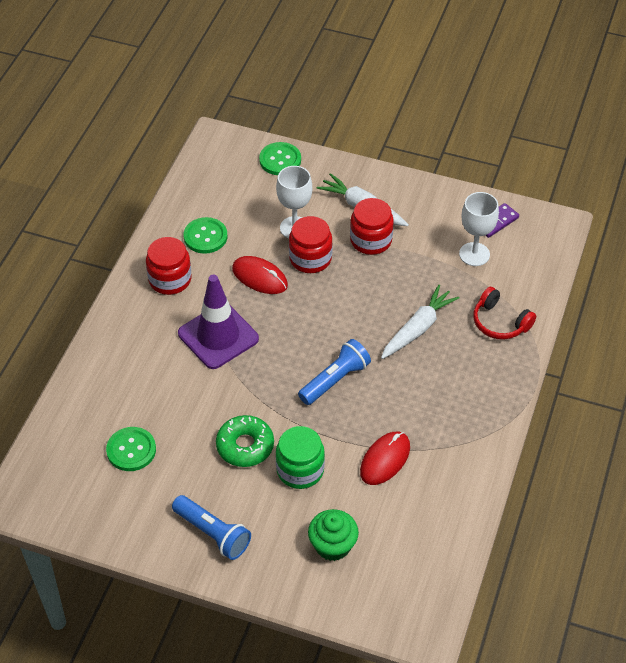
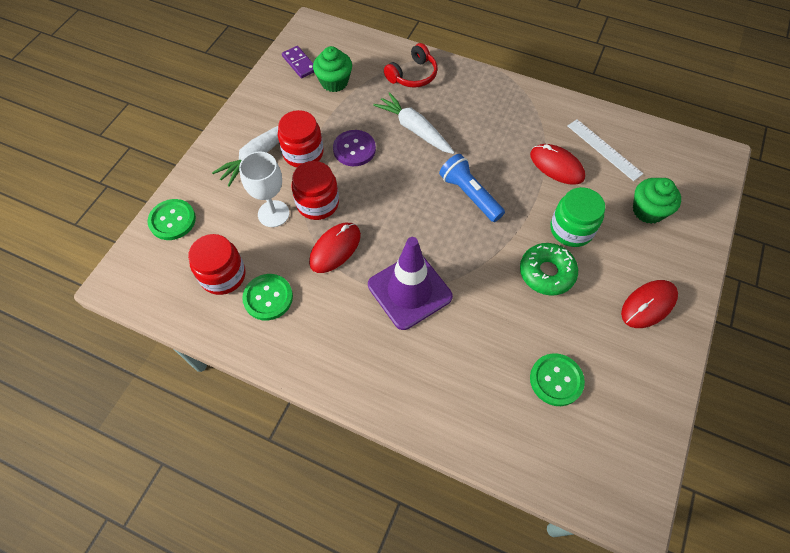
camera: 85 degrees left, 10 degrees up
red jar [146,237,192,295] -> red jar moved to [188,234,246,295]
blue flashlight [172,495,251,560] -> red mouse [621,280,678,328]
white goblet [459,192,499,266] -> green cupcake [313,46,352,92]
none -> purple button [333,130,376,166]
none -> white ruler [567,119,643,181]

